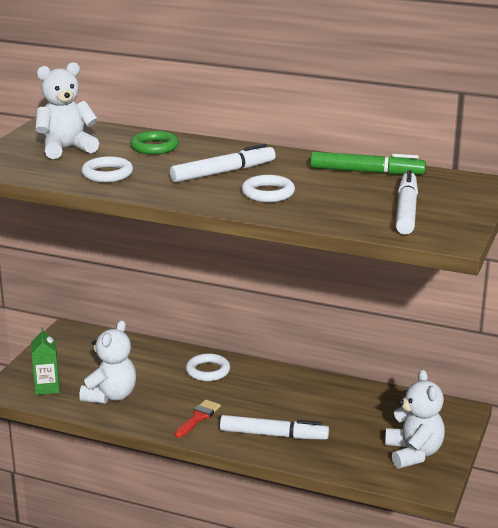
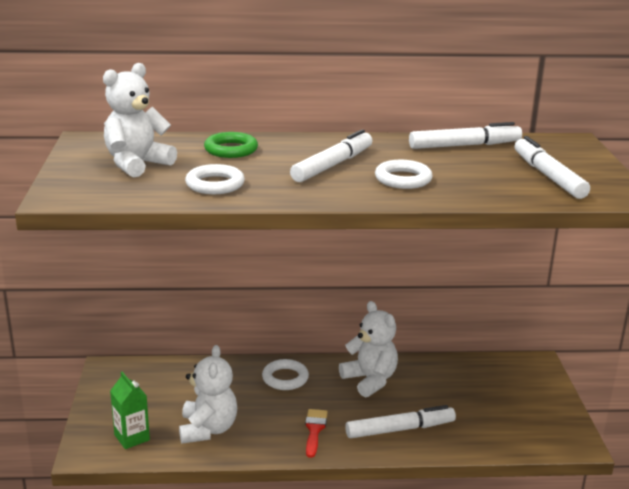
camera: 25 degrees left, 0 degrees up
green marker [310,152,426,175] -> white marker [409,122,522,149]
white teddy bear [385,369,445,469] -> white teddy bear moved to [339,301,398,398]

